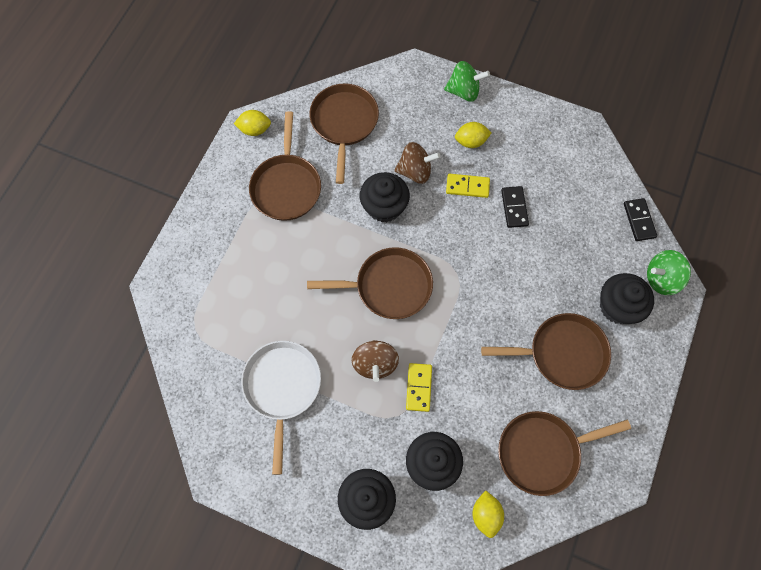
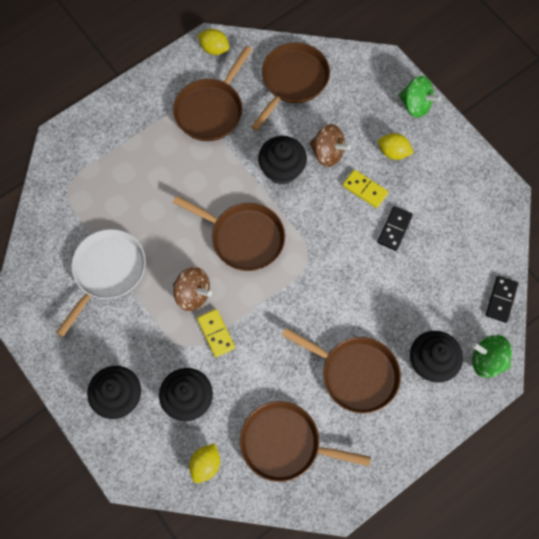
camera: 30 degrees right, 0 degrees up
brown spinning top [352,340,399,382] -> brown spinning top turned 90 degrees counterclockwise [173,267,212,311]
yellow domino [406,363,432,412] -> yellow domino turned 60 degrees counterclockwise [197,309,235,357]

